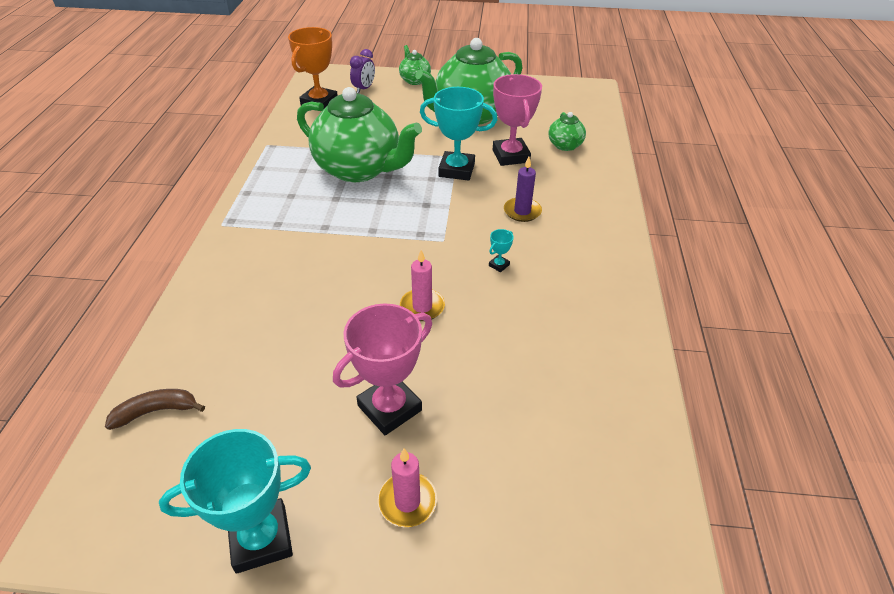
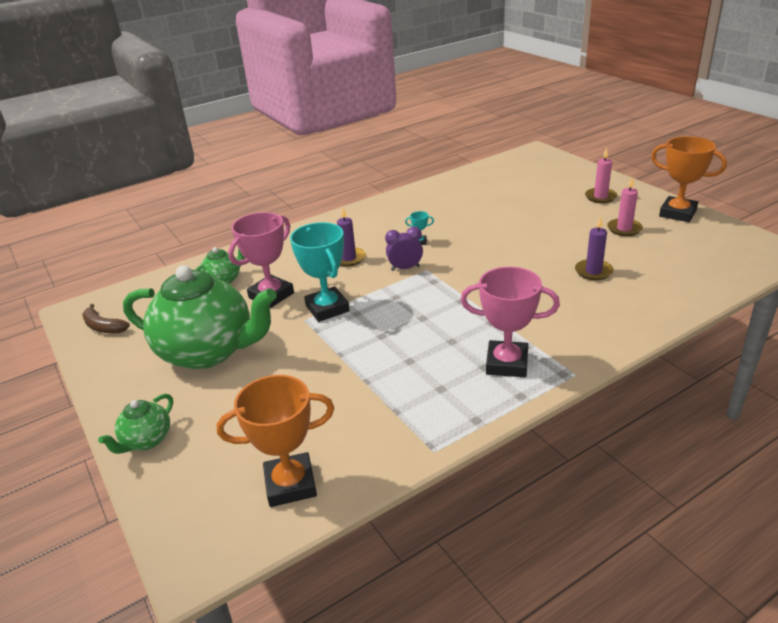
camera: 125 degrees left, 10 degrees down
brown banana [105,389,205,430] -> brown banana moved to [82,304,130,333]
turquoise trophy [159,429,311,574] -> orange trophy [651,136,727,222]
green teapot [297,87,422,182] -> none
pink trophy [333,303,432,435] -> pink trophy moved to [461,267,560,377]
purple clock [350,49,375,94] -> purple clock moved to [385,227,423,271]
pink candle [400,250,445,321] -> pink candle moved to [607,177,643,236]
none -> purple candle [575,216,613,280]

